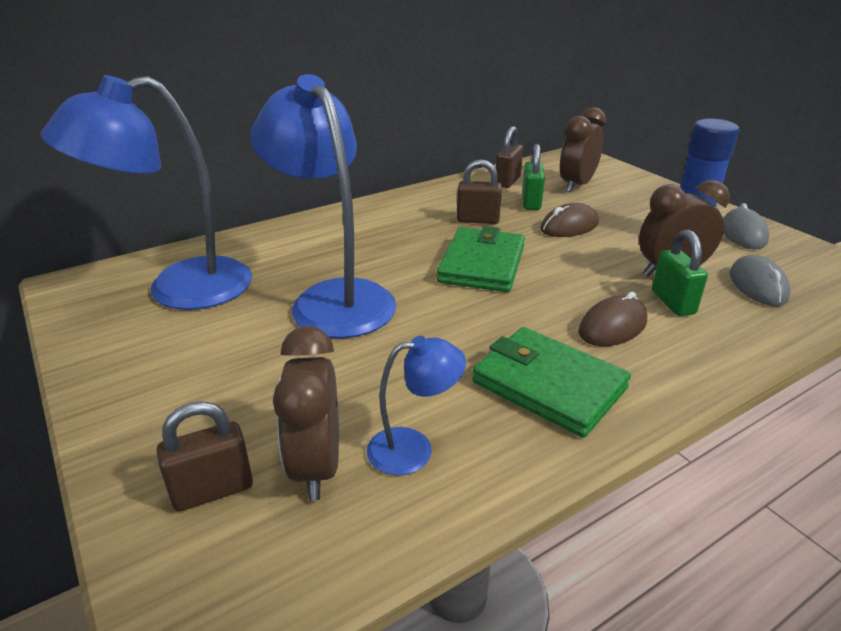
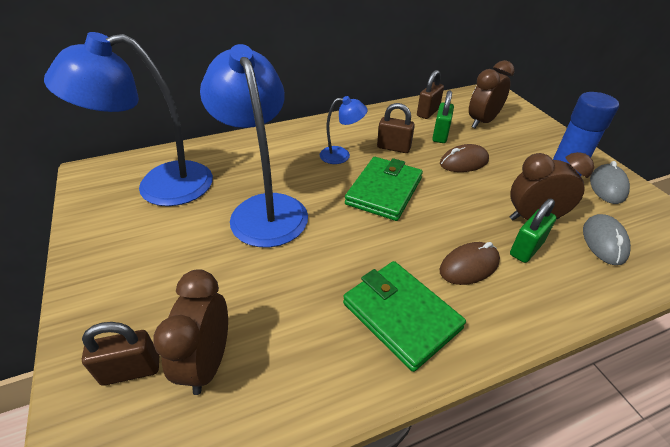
camera: 10 degrees right, 10 degrees up
blue lamp [367,336,466,476] -> blue lamp moved to [320,96,367,164]
green padlock [652,230,708,316] -> green padlock turned 45 degrees clockwise [510,199,556,263]

